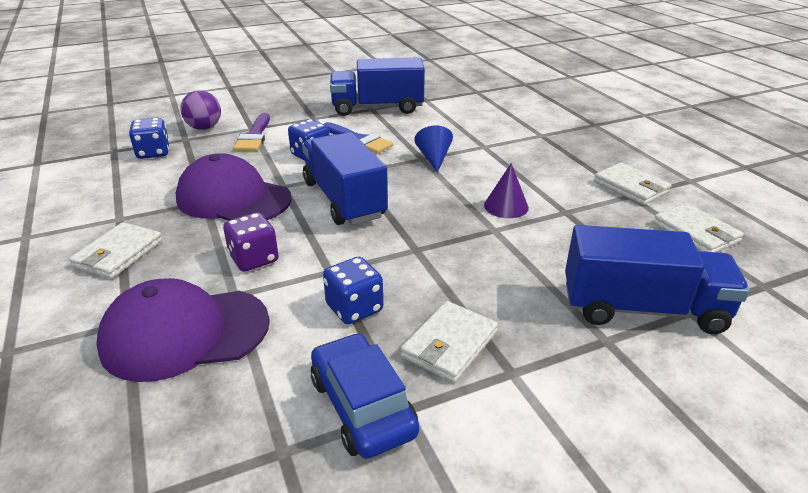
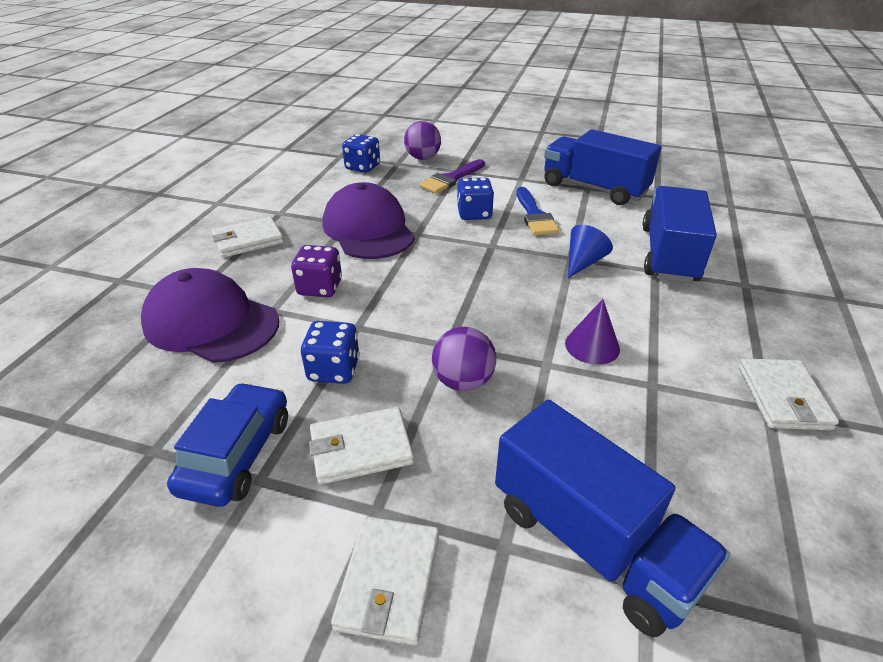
camera: 40 degrees right, 5 degrees up
blue truck [302,132,388,225] -> blue truck moved to [642,186,717,283]
white wallet [653,203,744,252] -> white wallet moved to [331,517,439,646]
none -> purple ball [432,327,496,391]

